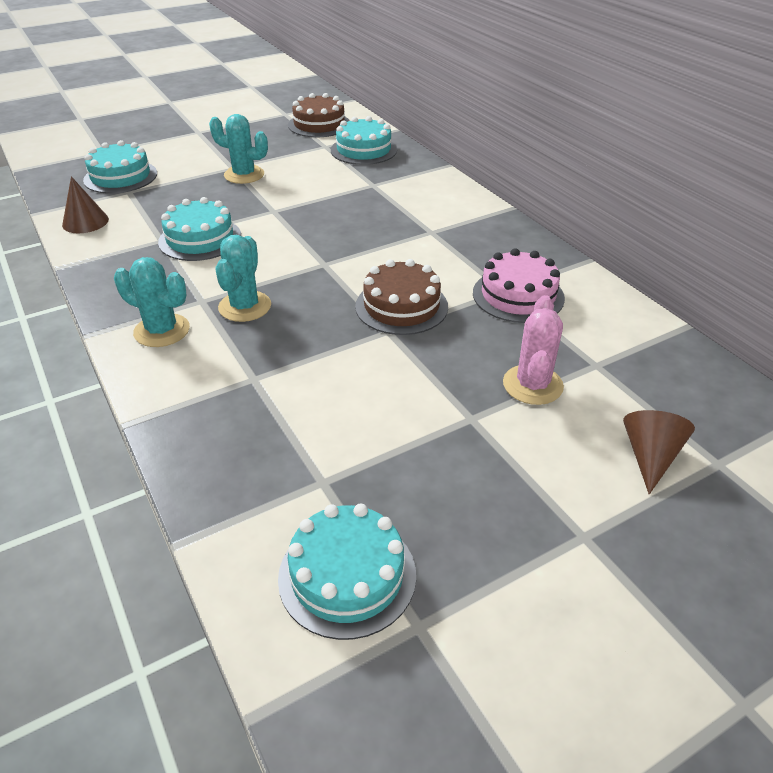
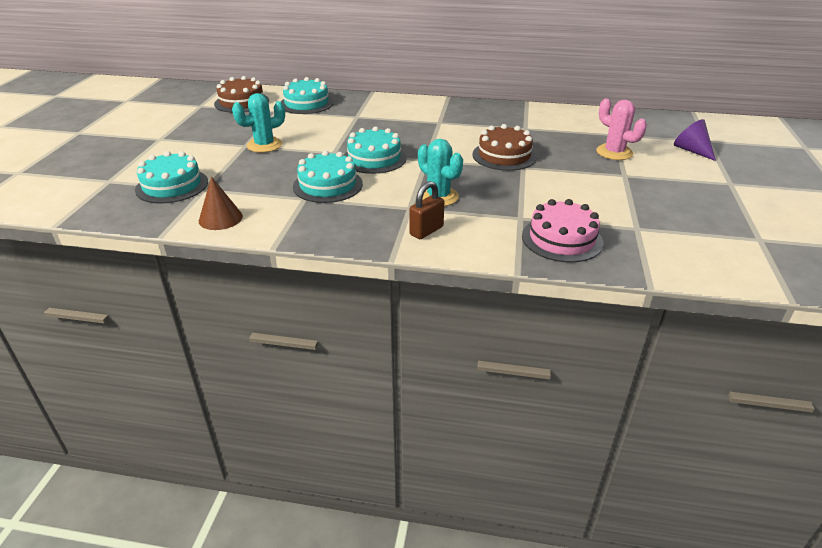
camera: 50 degrees left, 5 degrees down
turquoise cactus [114,257,190,347] -> brown padlock [409,181,445,239]
turquoise cake [278,504,416,640] -> turquoise cake moved to [344,126,407,174]
pink cake [473,248,565,323] -> pink cake moved to [522,199,603,263]
brown cone [623,410,695,495] -> purple cone [674,119,716,161]

